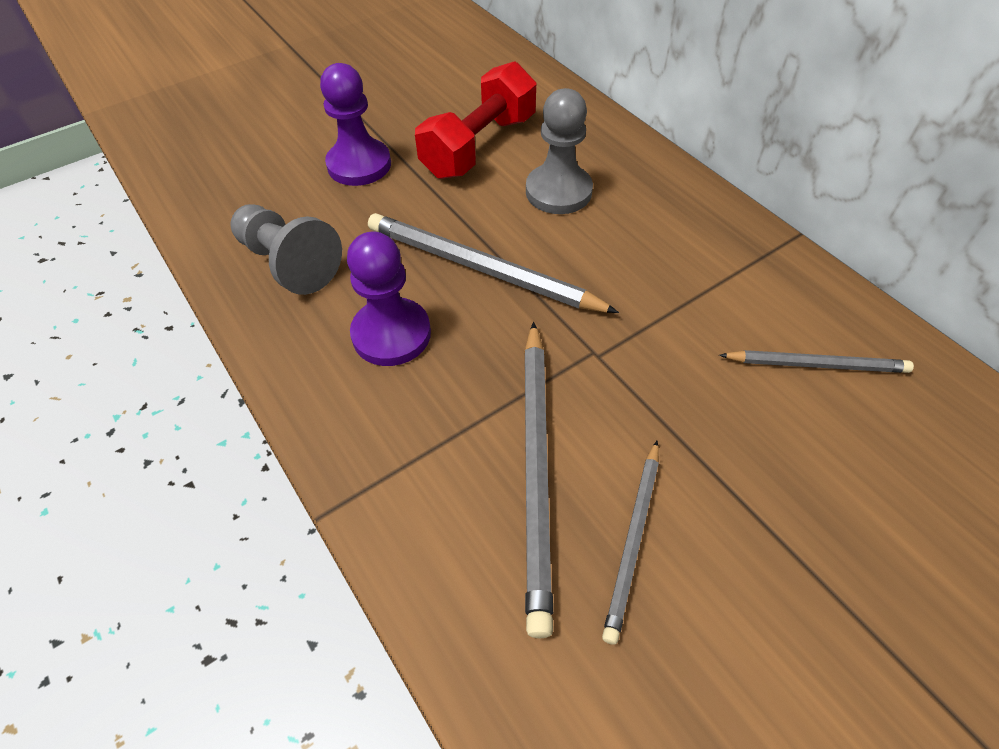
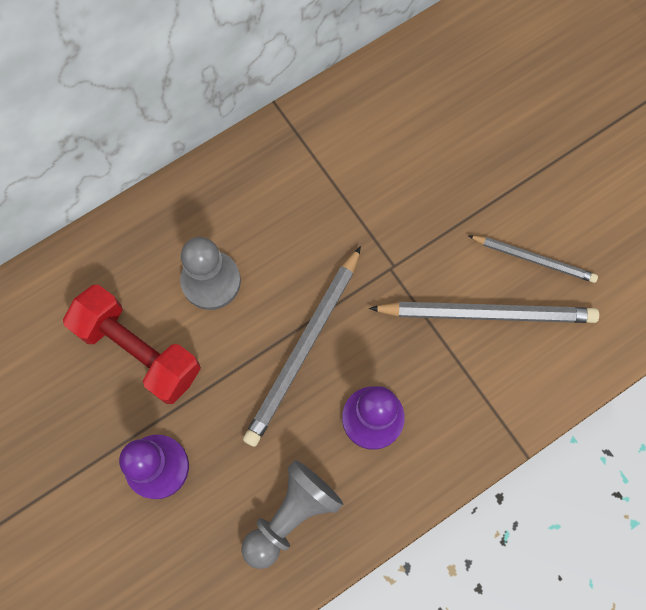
camera: 90 degrees left, 20 degrees up
grey pencil [719,350,914,373] -> none

